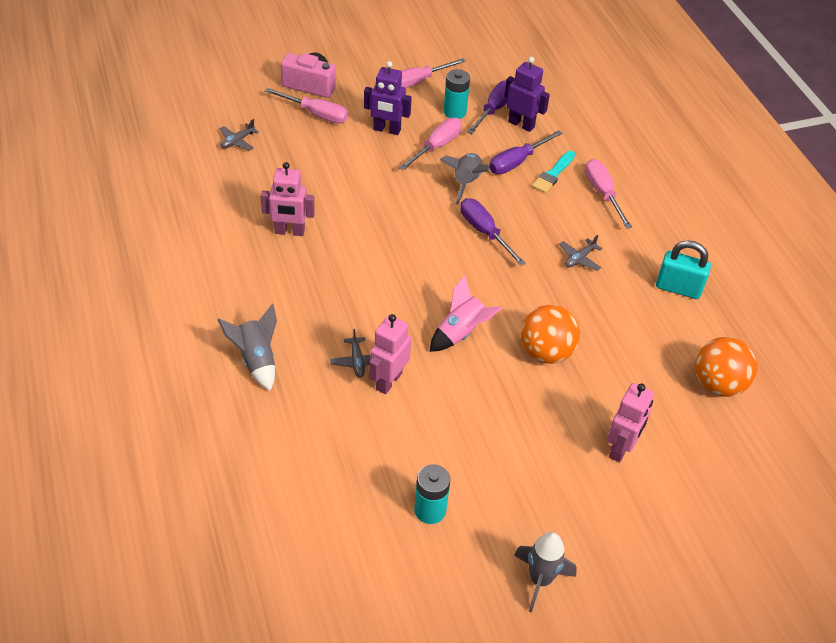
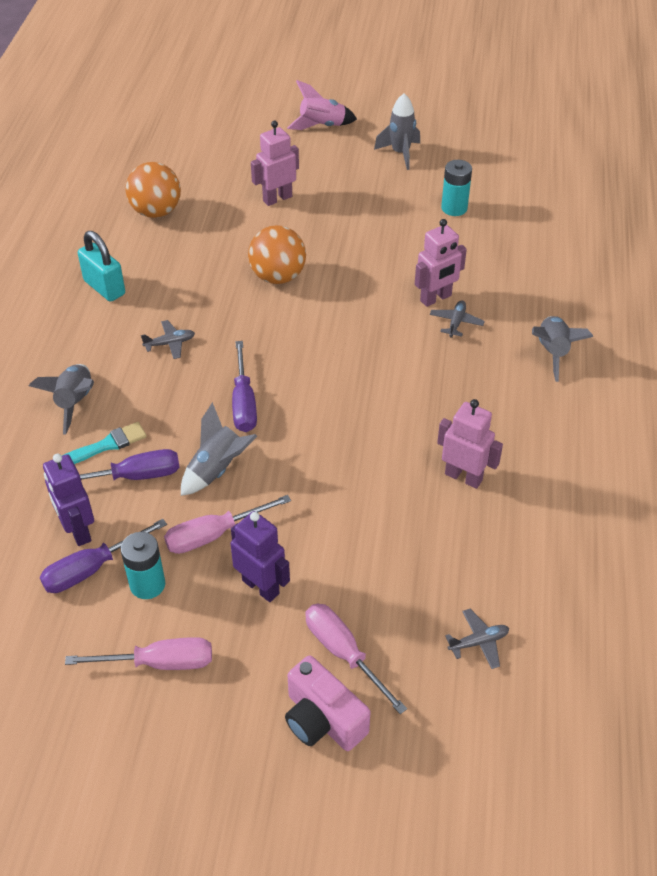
camera: 150 degrees left, 0 degrees up
pink rocket [430,275,502,352] -> pink rocket moved to [287,80,357,130]
pink screwdriver [585,159,632,229] -> grey rocket [29,364,94,434]

